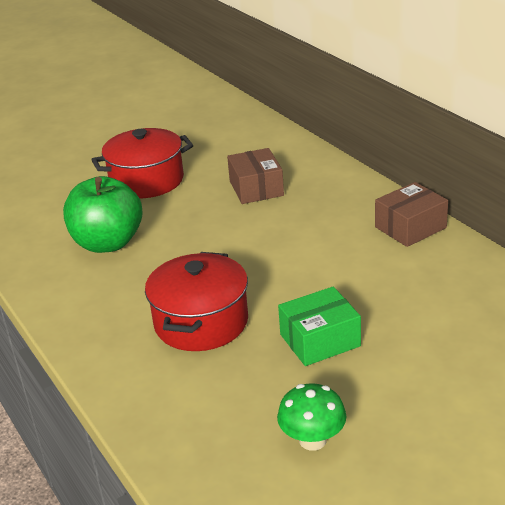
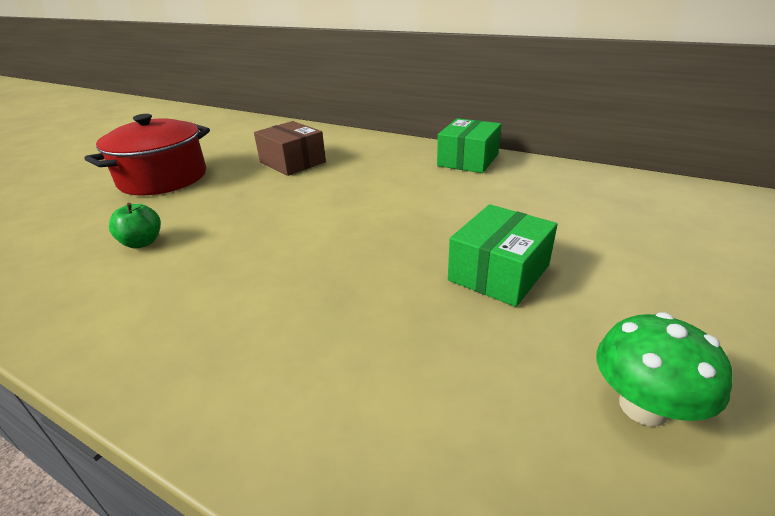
camera: 30 degrees left, 0 degrees up
green apple [63,176,143,253] -> green apple [109,203,161,248], size x0.44
red pot [145,252,248,351] -> none
brown box [375,182,448,247] -> green box [437,118,501,173]

